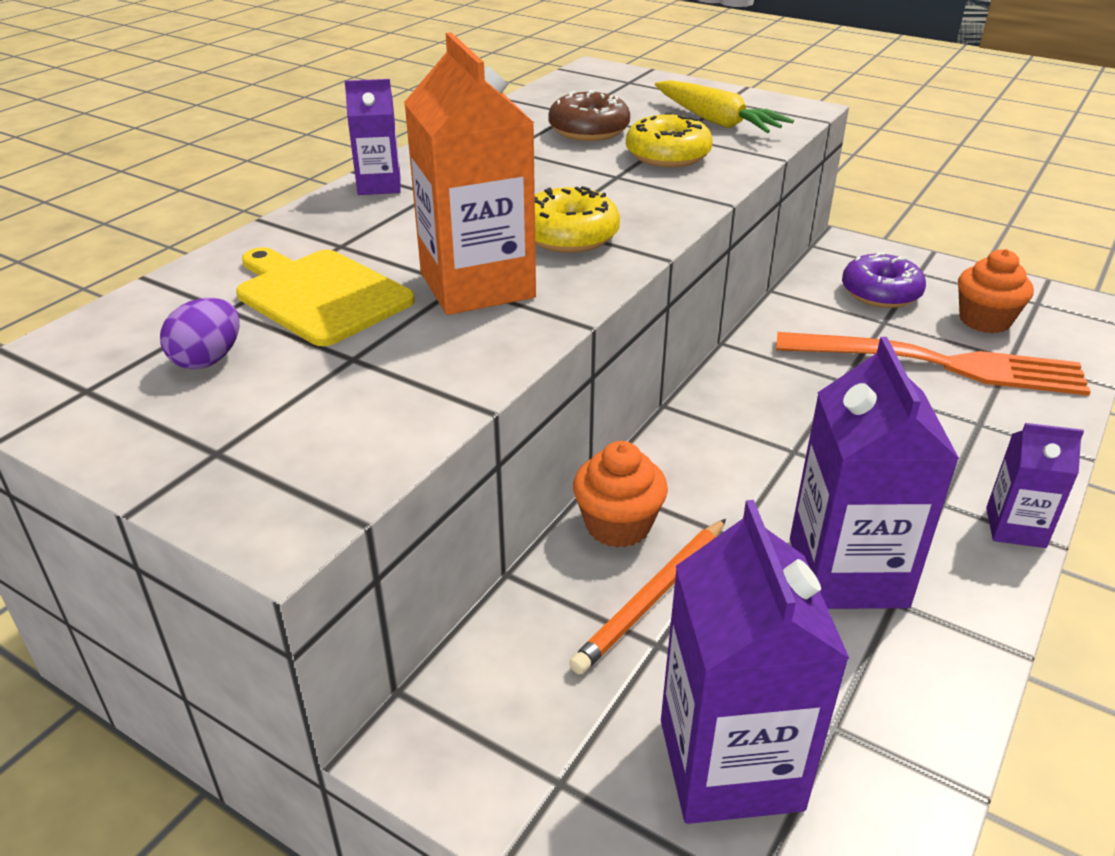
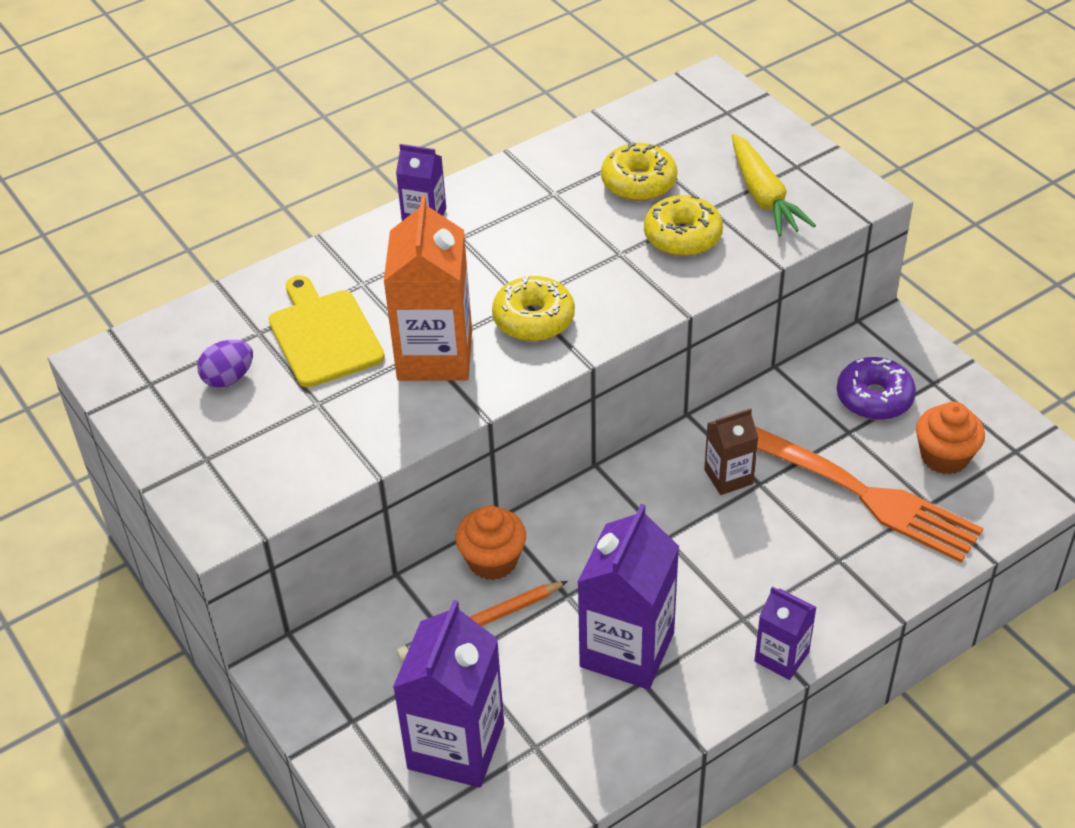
camera: 25 degrees right, 10 degrees up
brown donut [548,90,630,141] -> yellow donut [601,142,677,201]
none -> brown carton [704,408,758,495]

